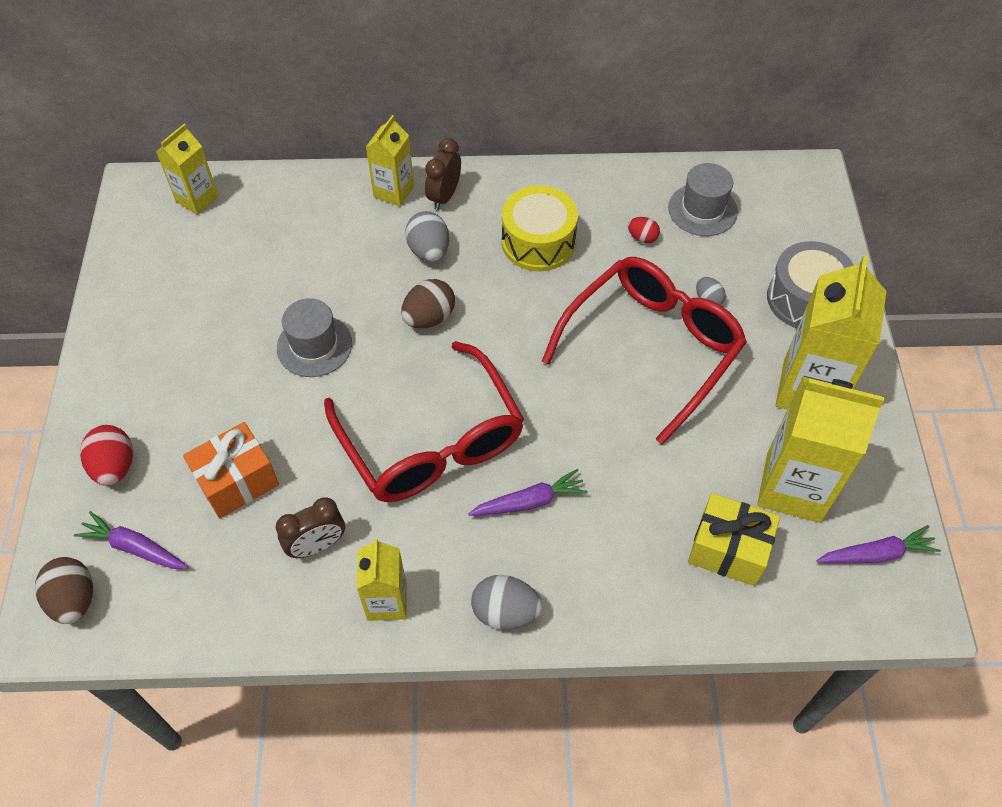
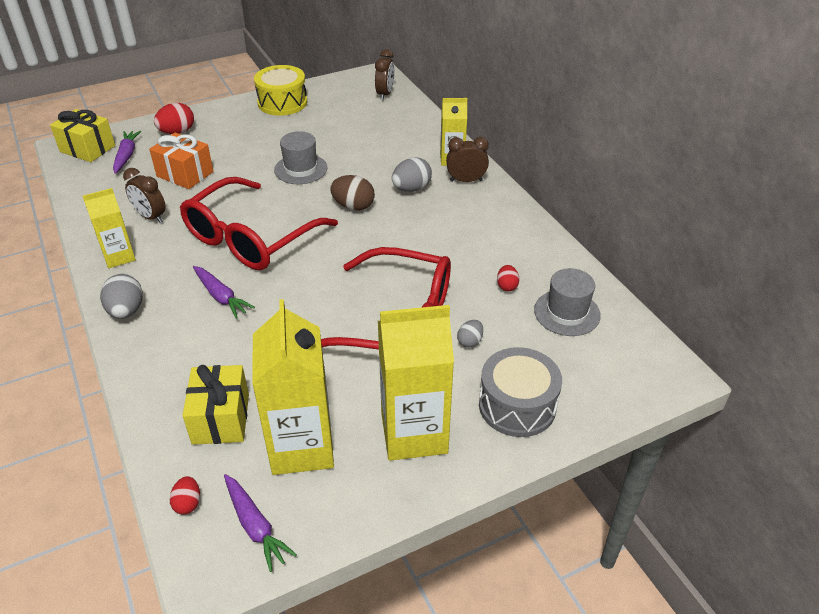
camera: 65 degrees right, 15 degrees down
brown egg [35,557,93,624] -> yellow gift [50,109,115,162]
yellow carton [156,124,219,215] -> brown clock [375,49,394,100]
yellow drum [502,185,578,271] -> yellow drum moved to [254,65,307,116]
none -> red egg [170,476,200,514]

